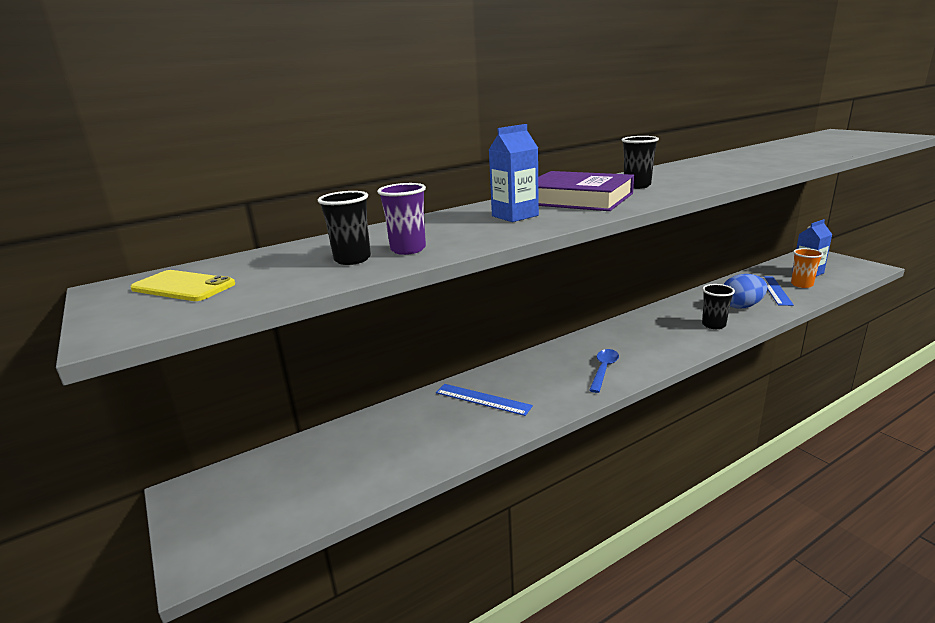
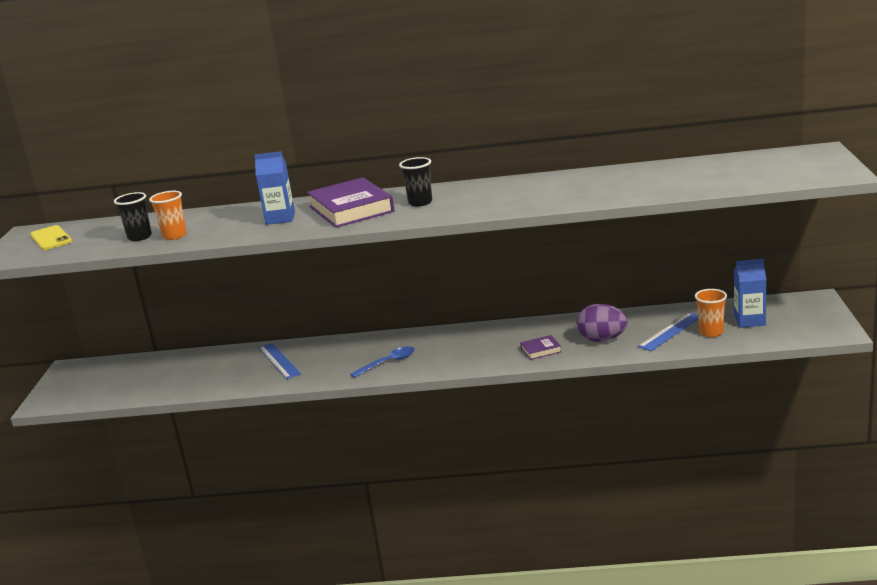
camera: 35 degrees right, 0 degrees up
purple cup [377,183,426,255] -> orange cup [149,191,187,240]
black cup [702,284,735,329] -> purple book [520,335,561,360]
blue egg [723,274,767,309] -> purple egg [577,304,627,342]

